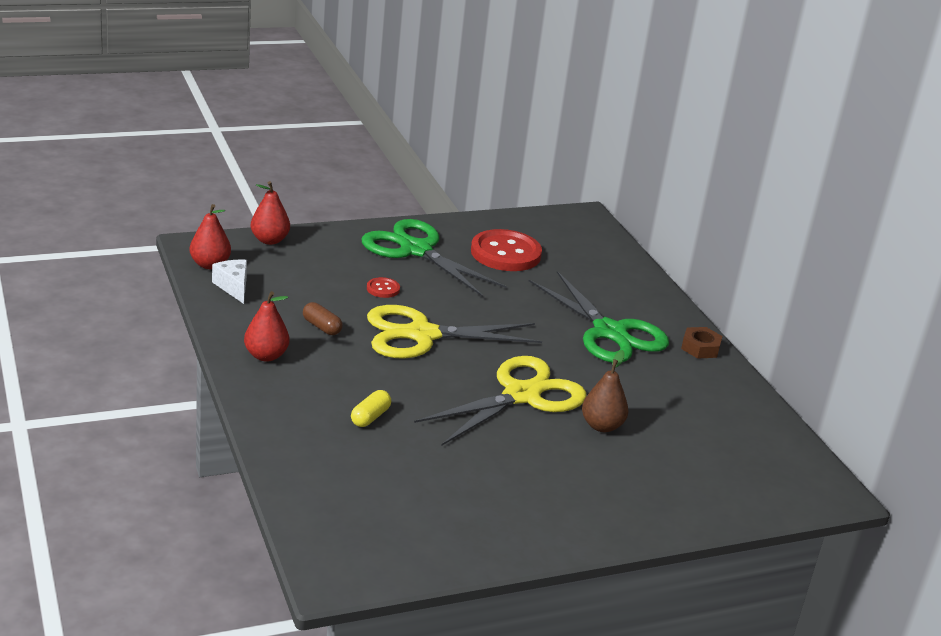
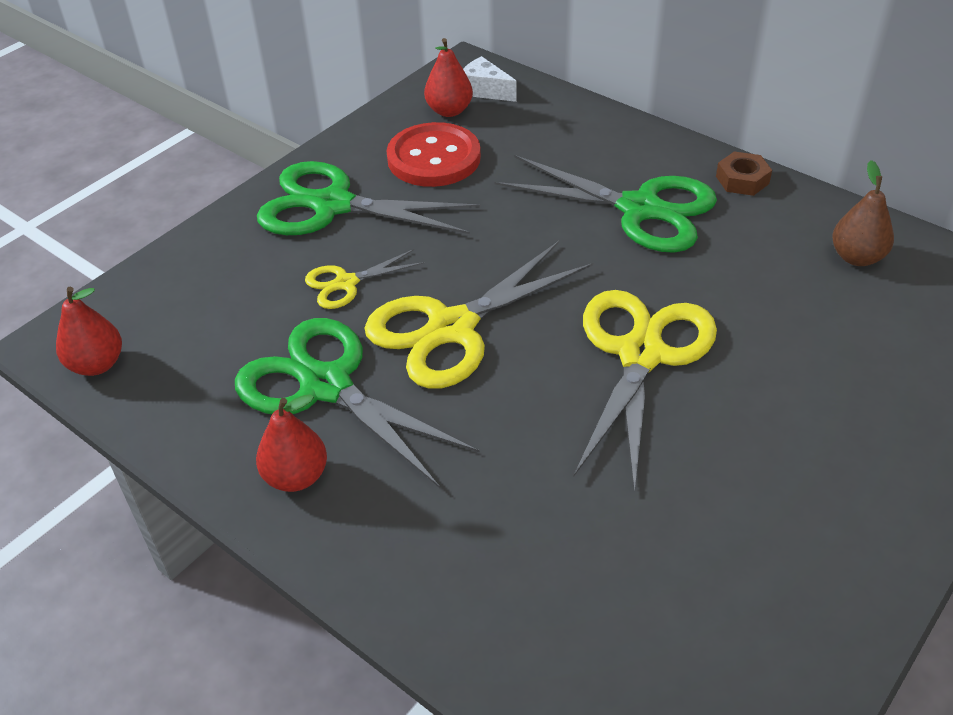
camera: 25 degrees left, 15 degrees up
white cheese [212,260,247,304] -> white cheese moved to [463,56,517,102]
red pear [251,181,290,245] -> red pear moved to [424,38,473,117]
brown capsule [303,302,343,335] -> green scissors [235,318,480,488]
yellow capsule [351,390,391,427] -> none
red button [367,277,400,298] -> yellow scissors [305,249,425,309]
brown pear [582,350,629,432] -> brown pear moved to [832,160,894,266]

